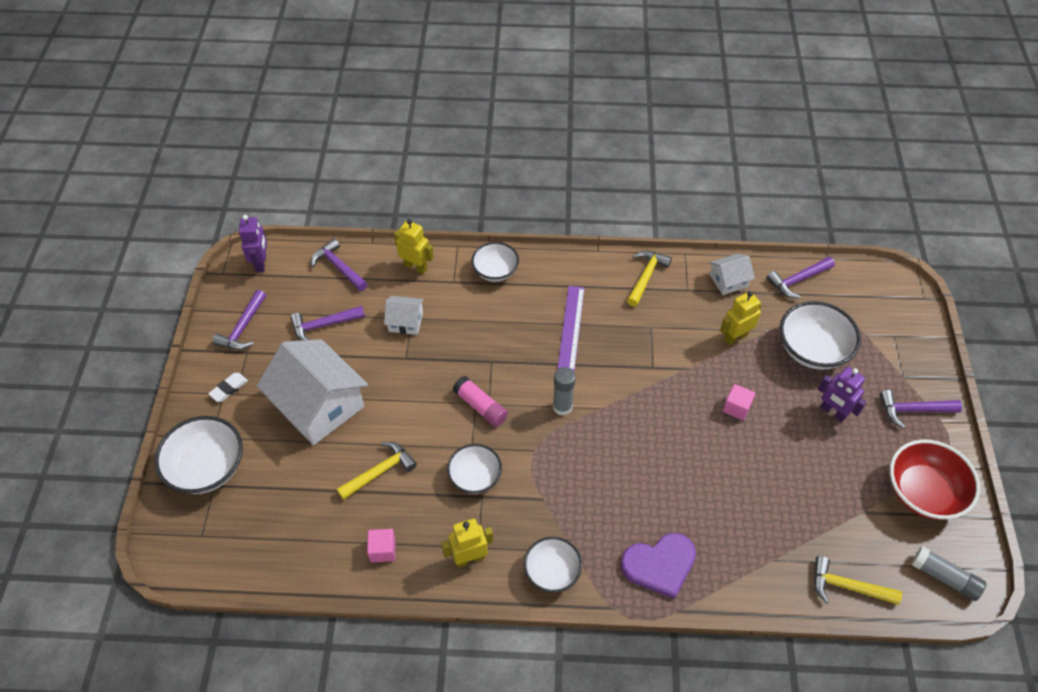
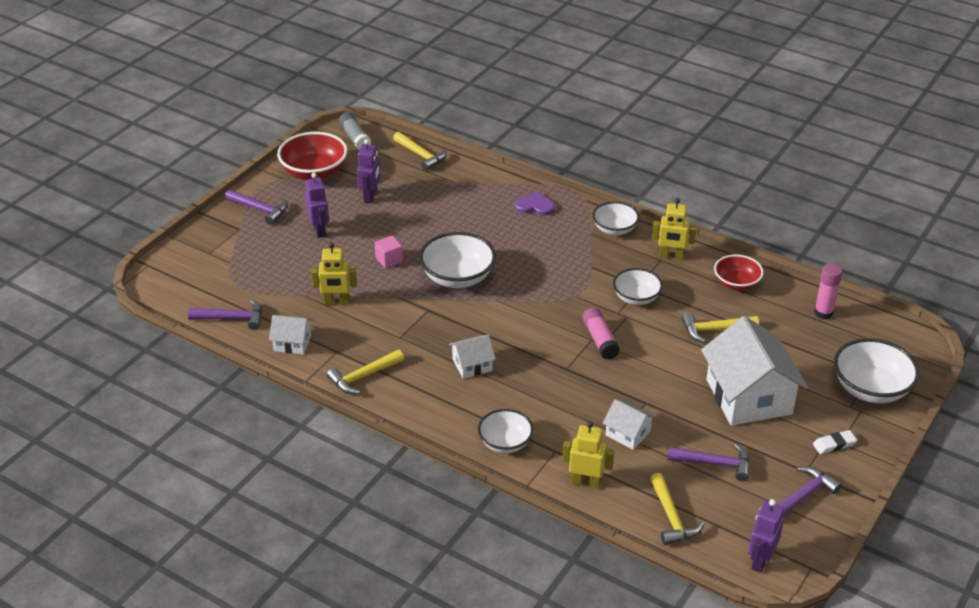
camera: 150 degrees left, 15 degrees down
purple hammer [311,238,368,291] -> yellow hammer [650,473,704,545]
pink cube [367,529,395,563] -> red bowl [714,255,764,291]
yellow robot [394,219,434,274] -> yellow robot turned 135 degrees clockwise [563,421,614,488]
grey glue stick [553,367,576,415] -> none
purple ruler [557,286,585,371] -> white house [449,335,496,379]
purple heart [621,533,696,599] -> purple heart [515,192,555,216], size x0.66
white bowl [780,301,861,370] -> white bowl moved to [419,232,496,288]
none -> purple robot [357,139,381,203]
none -> pink glue stick [814,263,843,319]

